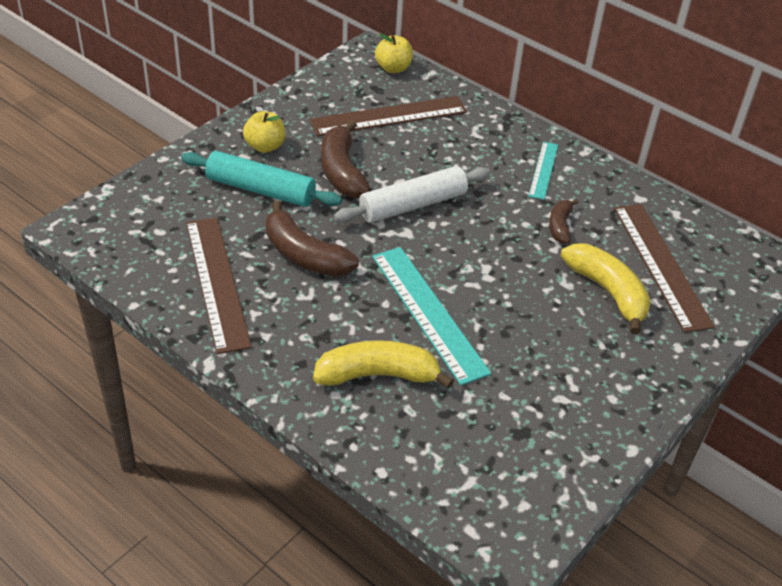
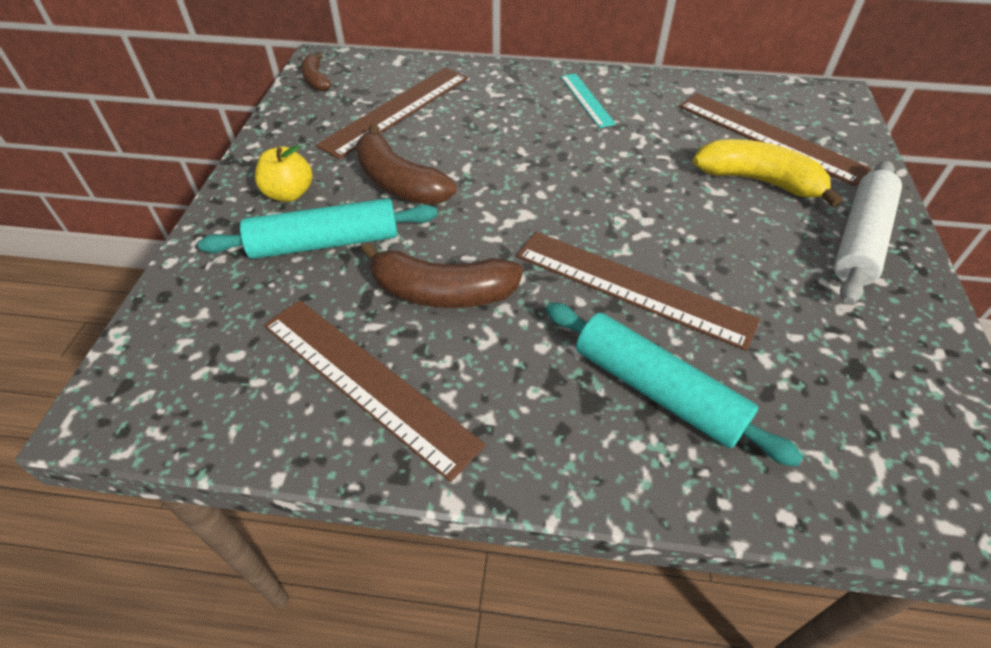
camera: 30 degrees left, 5 degrees up
yellow banana [313,340,454,389] -> turquoise rolling pin [545,303,803,467]
white rolling pin [334,166,490,223] -> white rolling pin moved to [834,160,902,305]
turquoise ruler [372,247,491,385] -> brown ruler [517,232,760,351]
yellow apple [375,33,413,73] -> none
brown banana [549,199,579,244] -> brown banana moved to [301,52,332,91]

